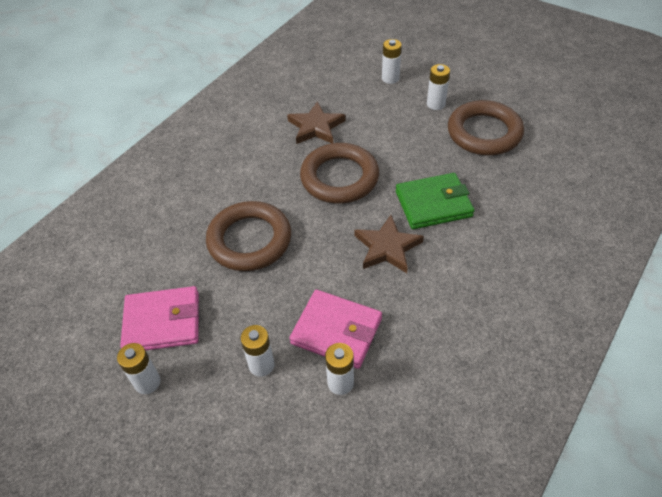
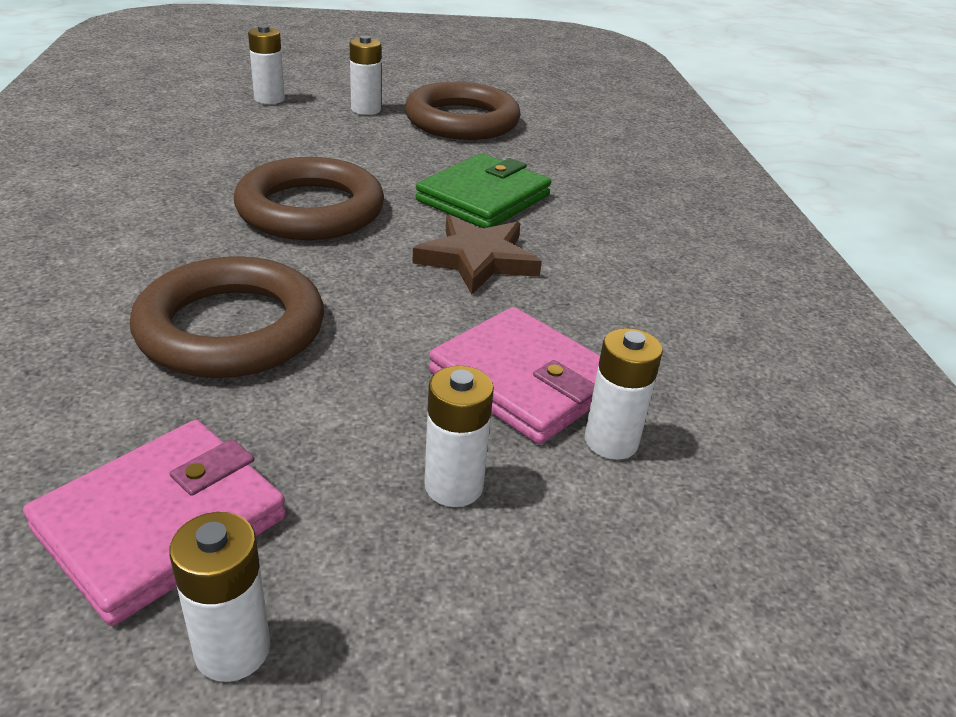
camera: 45 degrees left, 15 degrees down
brown star [287,101,346,144] -> none
pink wallet [289,290,382,369] -> pink wallet turned 60 degrees clockwise [429,307,600,444]

